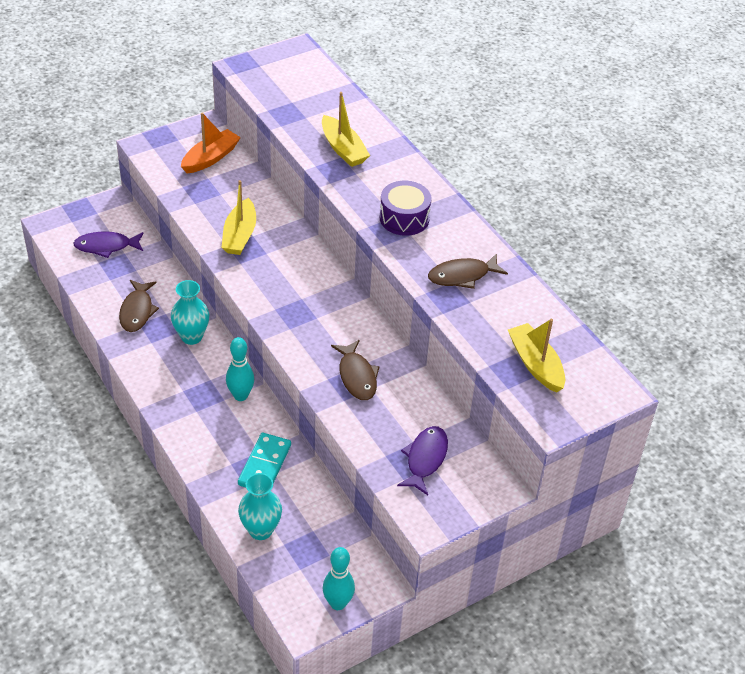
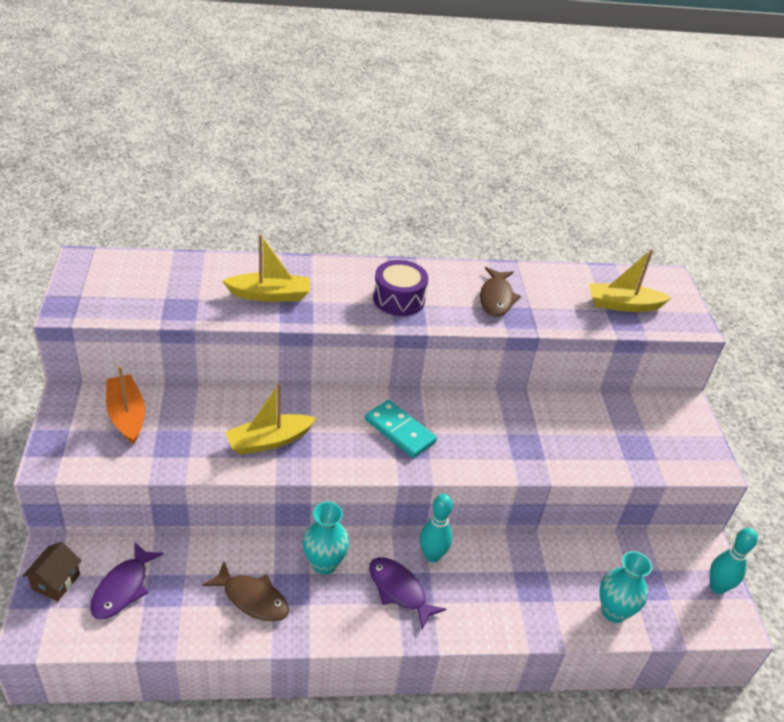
camera: 65 degrees left, 5 degrees down
yellow boat [222,180,256,255] -> yellow boat turned 120 degrees clockwise [225,383,316,455]
turquoise domino [238,433,291,488] -> turquoise domino moved to [365,400,437,458]
brown fish [331,340,380,400] -> none
purple fish [397,426,448,495] -> purple fish moved to [369,557,446,630]
none -> brown house [22,542,82,601]

